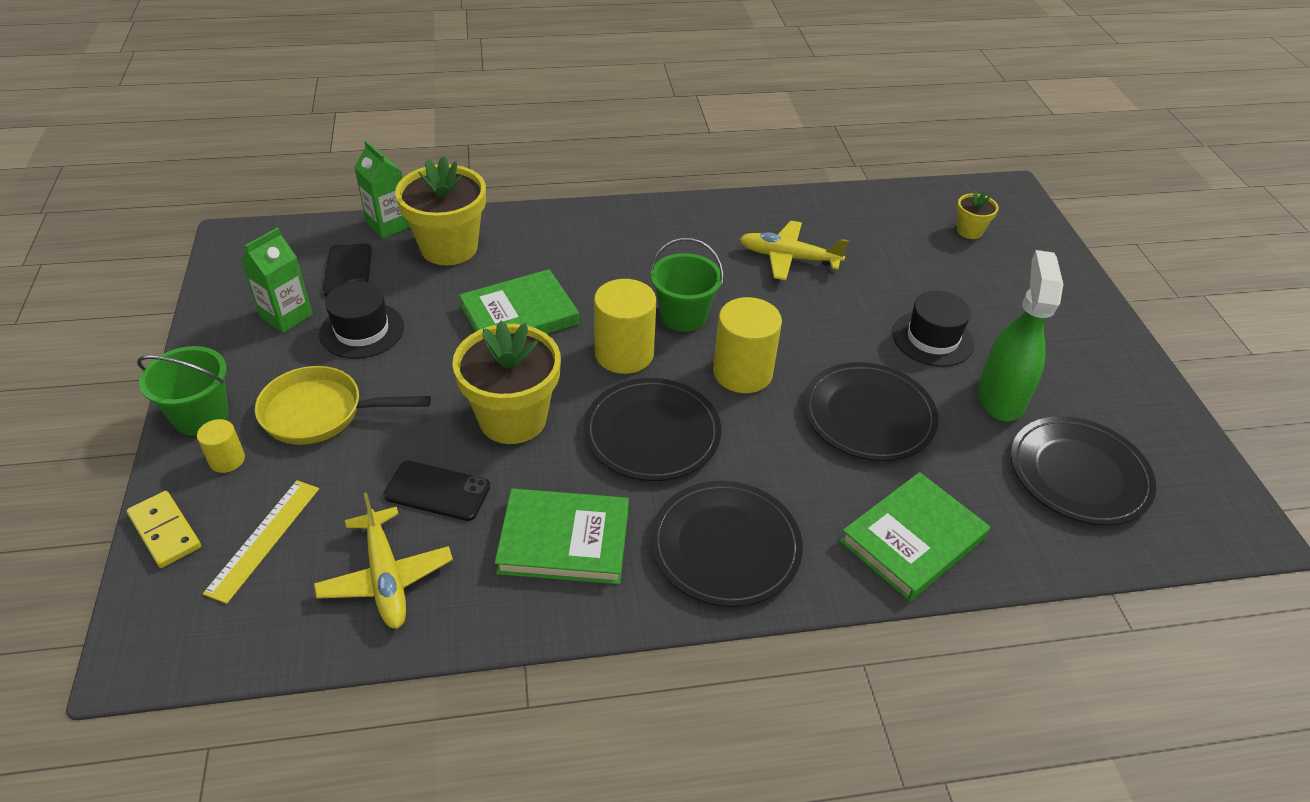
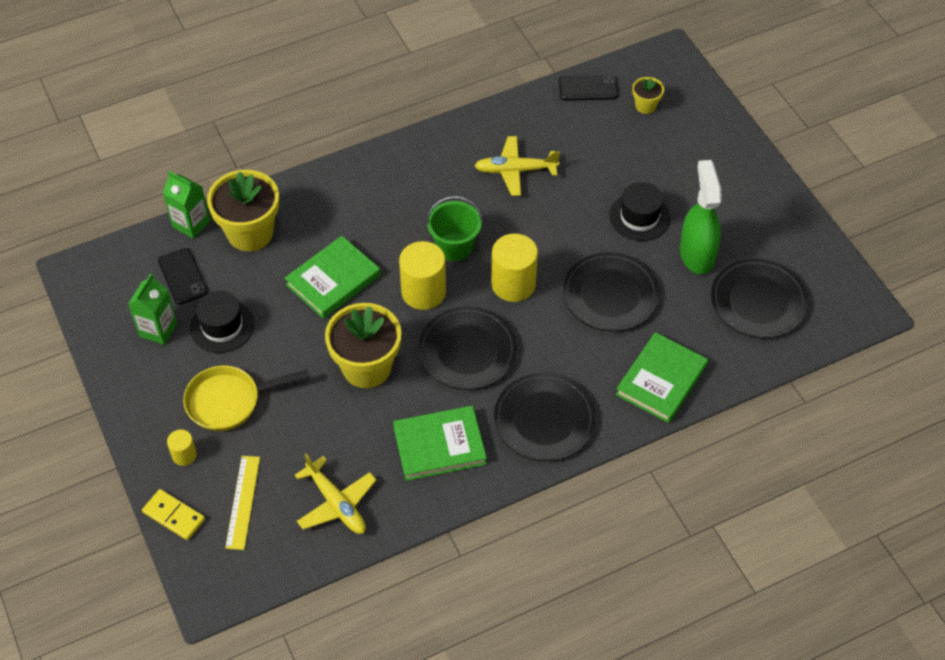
camera: 15 degrees left, 10 degrees up
green bucket [137,346,229,436] -> none
black phone [384,461,490,521] -> black phone moved to [559,75,618,101]

